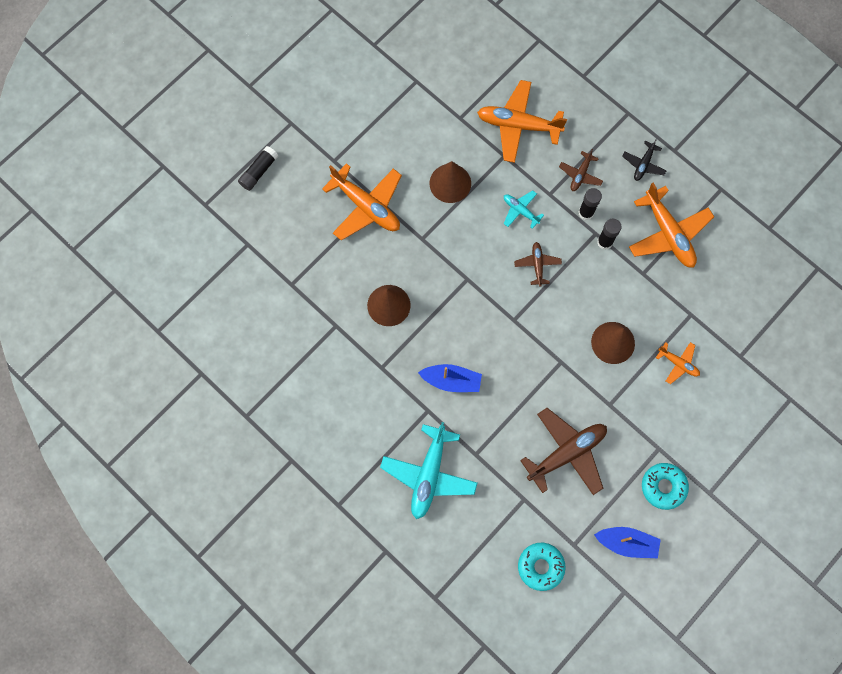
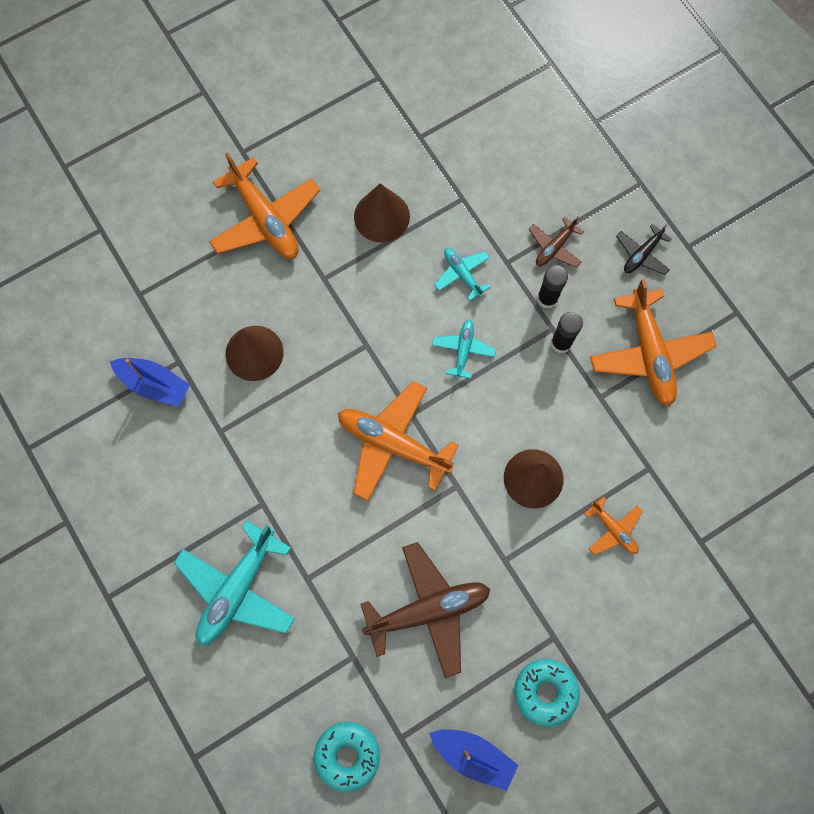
camera: 15 degrees right, 0 degrees up
black glue stick [238,146,278,191] -> none
blue boat [418,364,482,392] -> blue boat moved to [110,358,190,406]
orange plane [477,80,567,163] -> orange plane moved to [338,381,459,501]
brown plane [514,242,562,287] -> turquoise plane [432,319,496,379]

